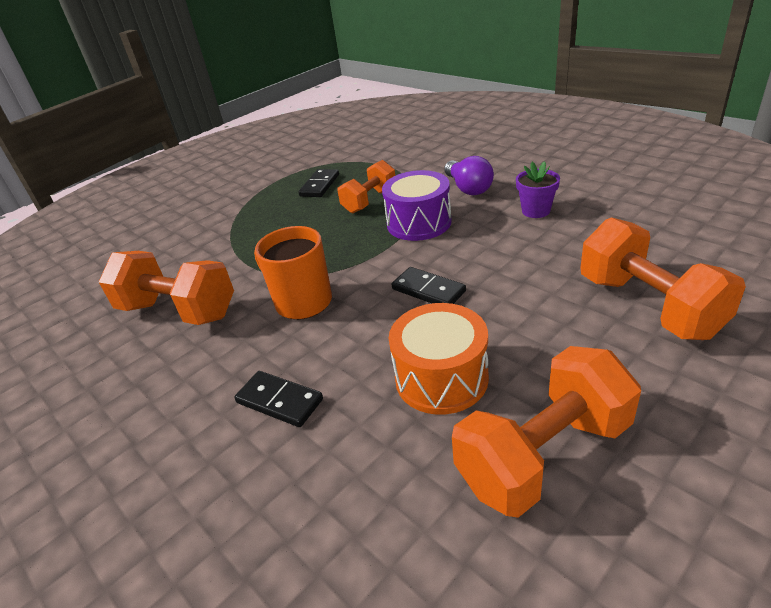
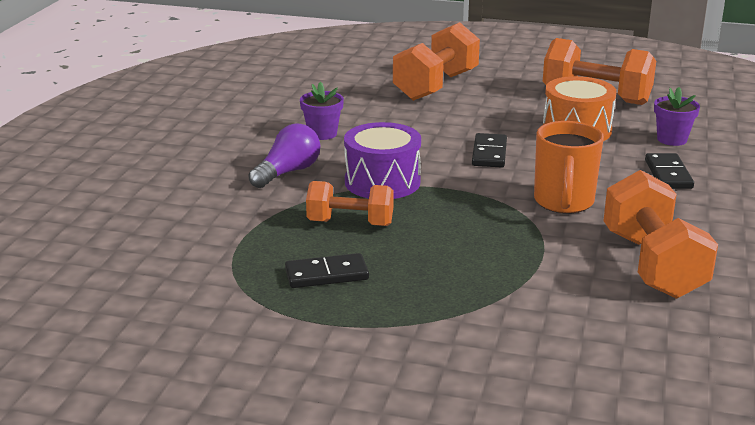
camera: 125 degrees left, 10 degrees down
none -> purple flower pot [654,87,700,146]

